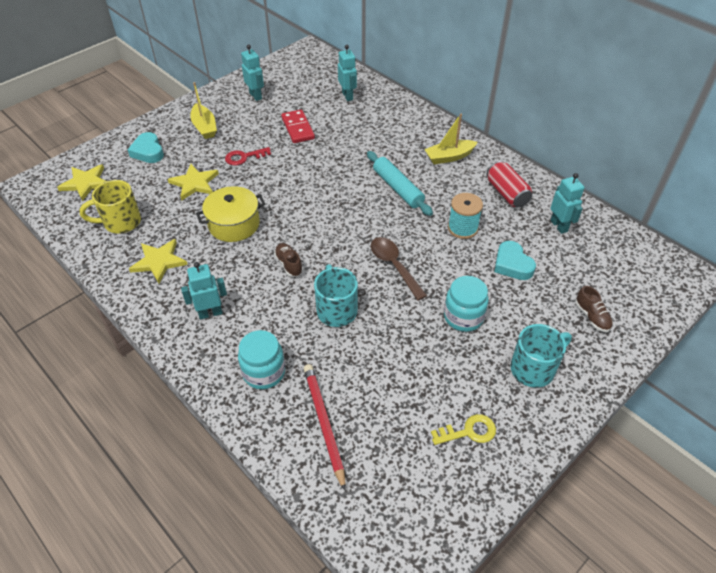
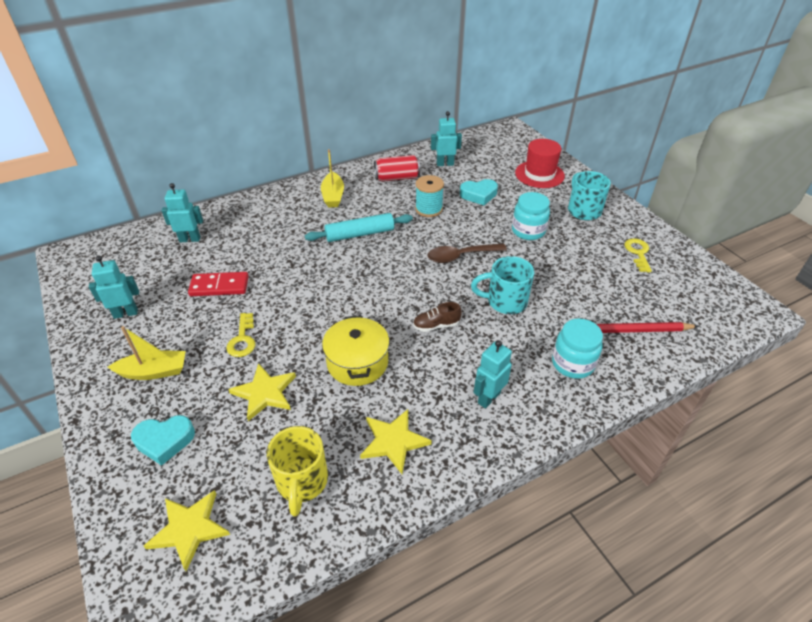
camera: 75 degrees left, 5 degrees down
turquoise robot [181,262,227,319] -> turquoise robot turned 45 degrees clockwise [474,340,512,408]
red key [225,147,271,166] -> yellow key [226,313,255,357]
brown shoe [576,286,613,332] -> red hat [515,139,565,188]

